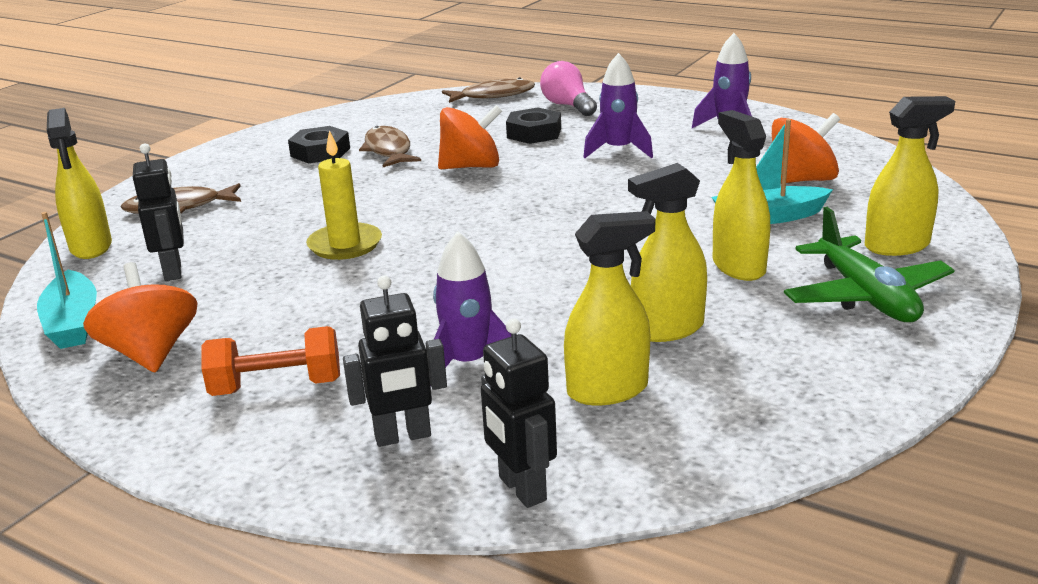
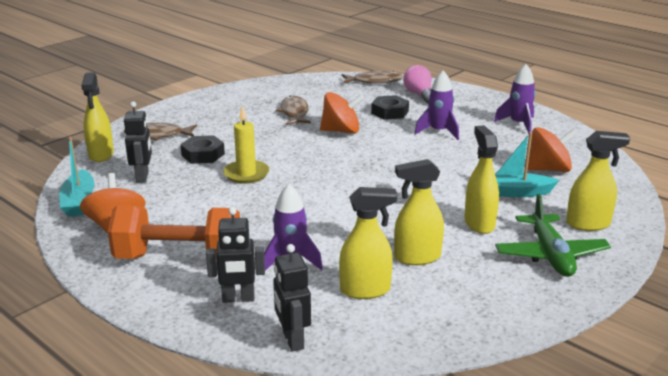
camera: 10 degrees right, 0 degrees up
orange dumbbell [201,326,340,396] -> orange dumbbell [108,205,240,261], size x1.62
black nut [288,126,350,164] -> black nut moved to [180,135,225,164]

